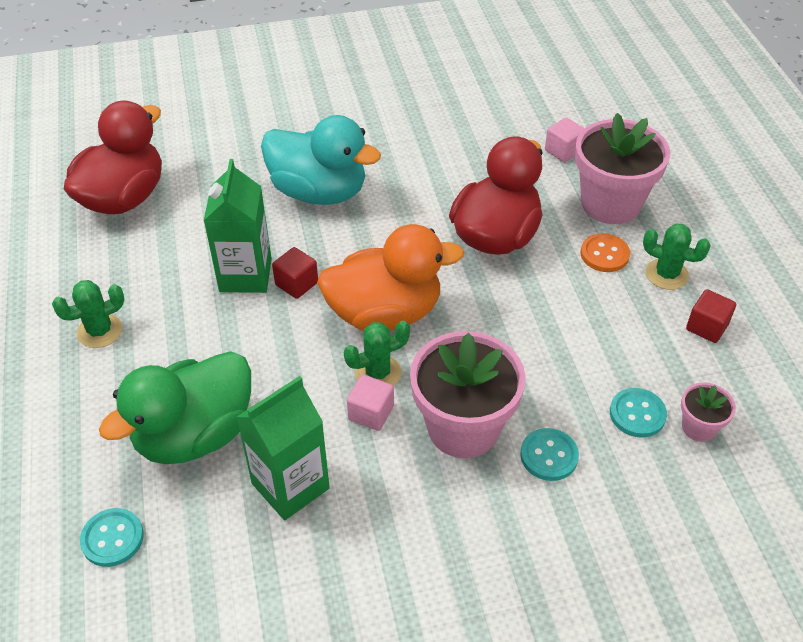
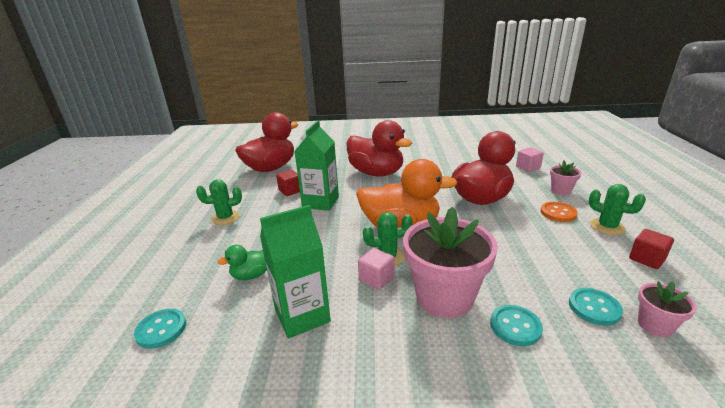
camera: 15 degrees right, 20 degrees down
green duck [99,351,251,464] -> green duck [217,245,267,280], size x0.46
turquoise duck [261,115,381,205] -> red duck [347,120,412,176]
red cube [272,247,318,299] -> red cube moved to [276,170,300,196]
pink flower pot [575,113,670,224] -> pink flower pot [550,161,581,195], size x0.47

